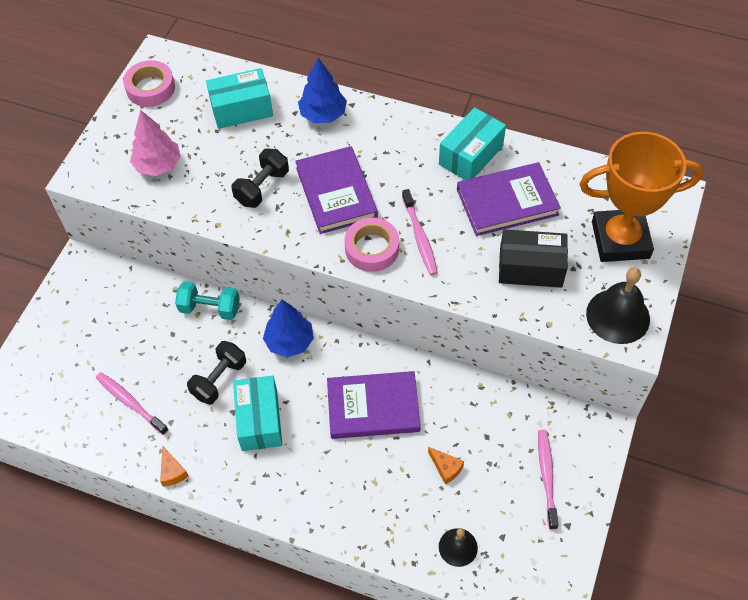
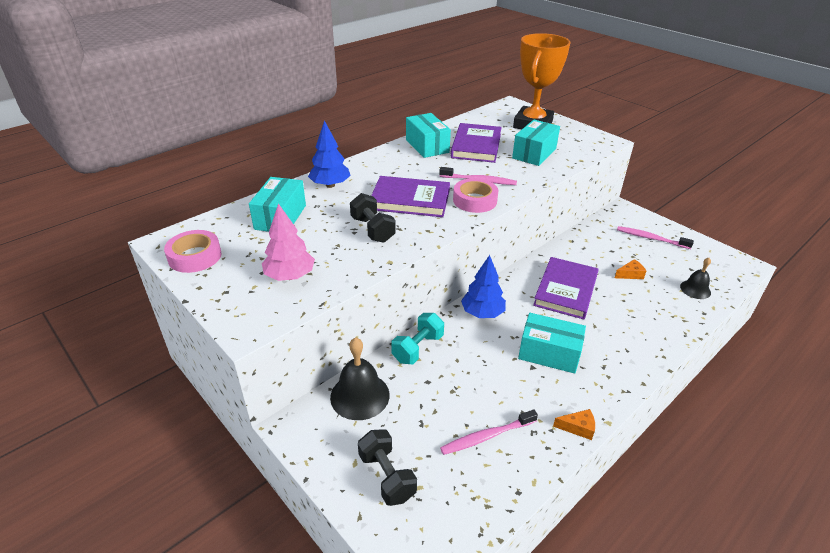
camera: 65 degrees left, 20 degrees down
black dumbbell [187,341,246,405] -> black dumbbell moved to [358,429,417,506]
black box [499,229,568,288] -> turquoise box [512,120,560,166]
black bell [586,268,650,344] -> black bell moved to [330,337,390,420]

